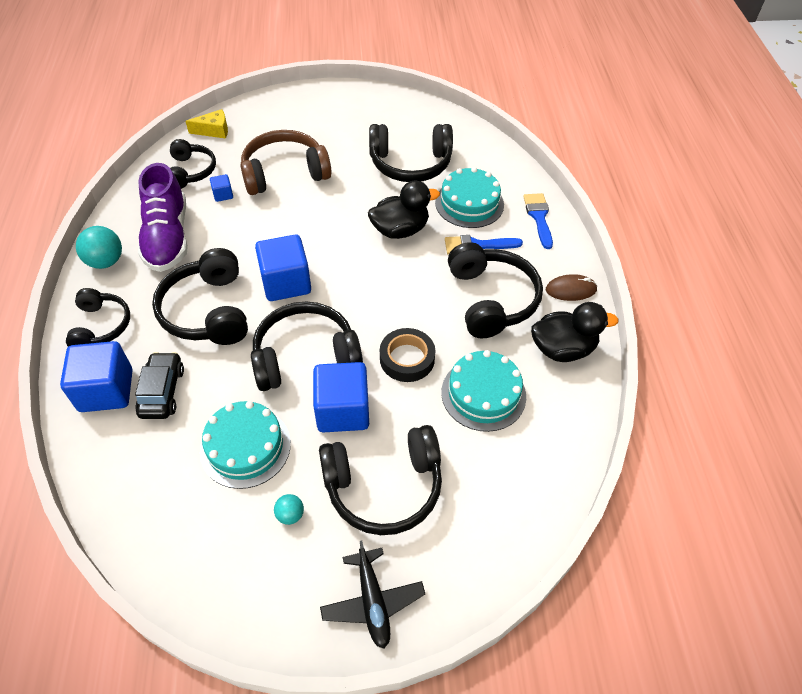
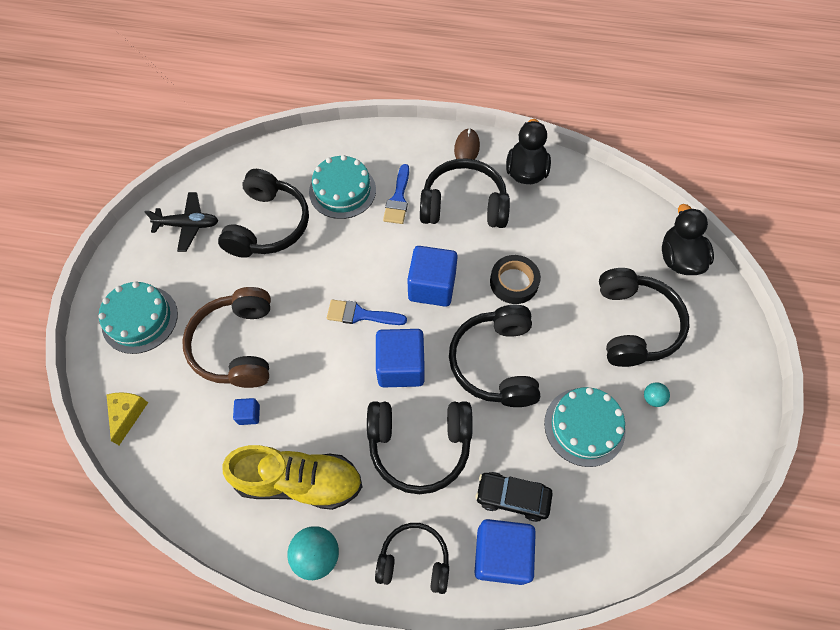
camera: 75 degrees left, 10 degrees up
purple shoe [138,163,188,272] -> yellow shoe [223,445,362,510]
black headphones [170,139,216,189] -> none
blue cube [313,362,369,432] -> blue cube moved to [407,246,458,307]
black plane [320,540,425,649] -> black plane moved to [145,192,219,252]
black duck [368,180,440,239] -> black duck moved to [662,204,714,275]
turquoise cake [441,350,526,432] -> turquoise cake moved to [98,281,178,354]
blue brush [523,193,553,249] -> blue brush moved to [327,300,407,325]

